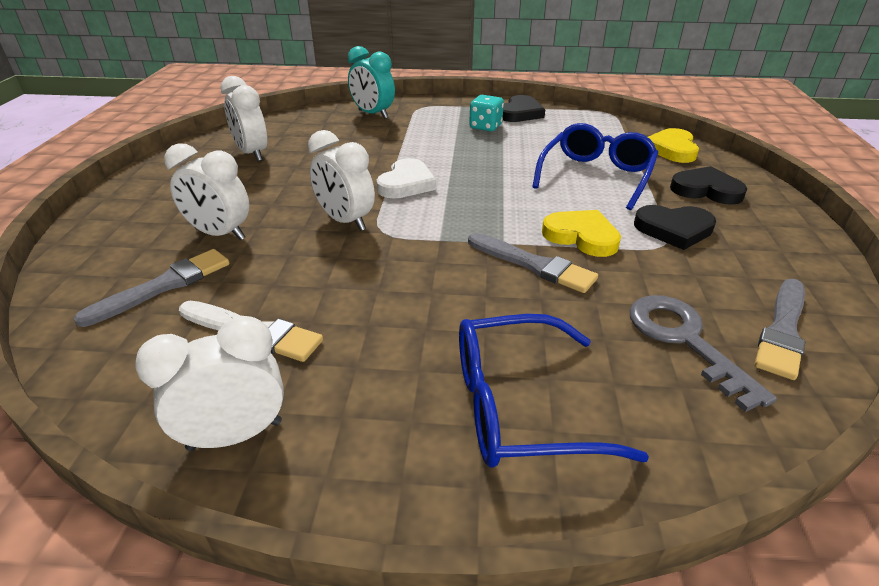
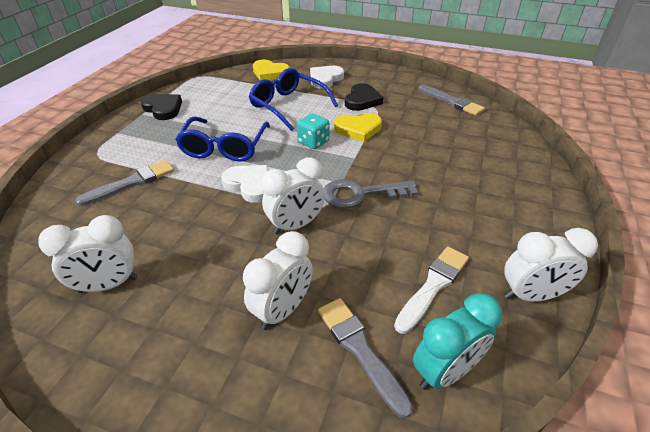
camera: 75 degrees left, 5 degrees up
white clock [135,316,284,451] -> white clock turned 90 degrees counterclockwise [504,228,598,302]
turquoise clock [348,46,395,119] -> turquoise clock moved to [413,293,502,390]
blue glasses [459,314,649,468] -> blue glasses moved to [175,117,270,162]
grey brush [468,233,598,293] -> grey brush moved to [75,160,174,206]
turquoise dice [469,95,504,131] -> turquoise dice moved to [297,113,329,149]
yellow heart [542,210,621,257] -> yellow heart turned 150 degrees counterclockwise [334,113,382,142]
grey key [630,295,777,412] -> grey key moved to [324,179,418,208]
black heart [670,166,747,205] -> white heart [310,66,344,89]

